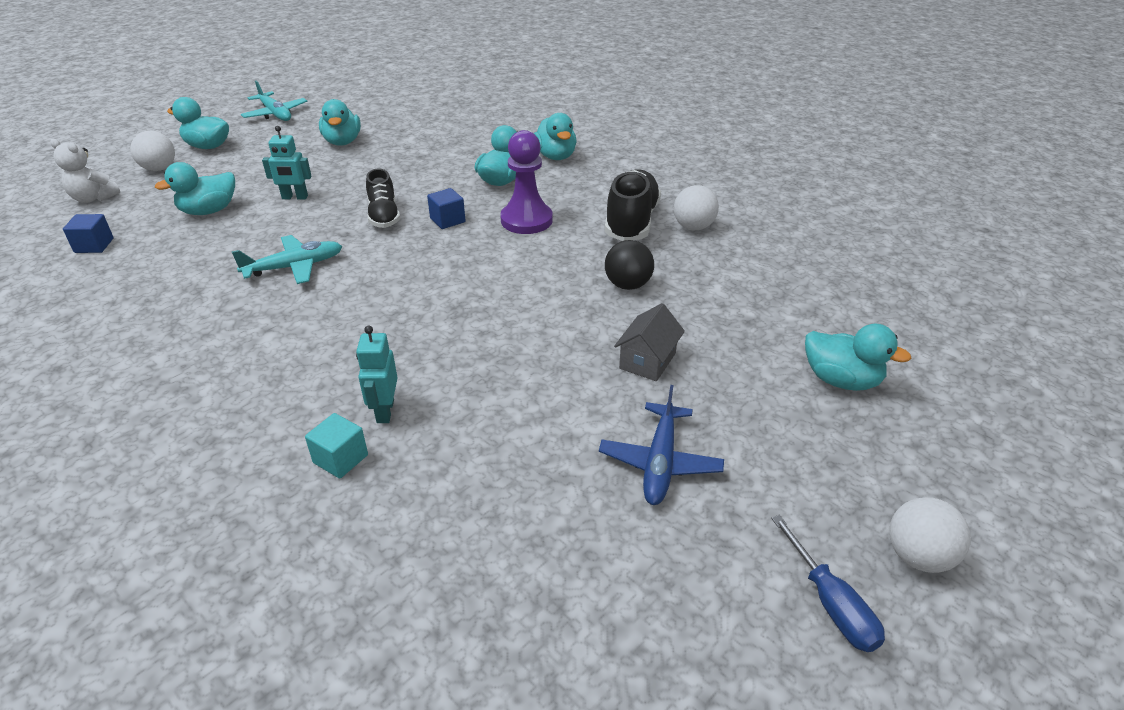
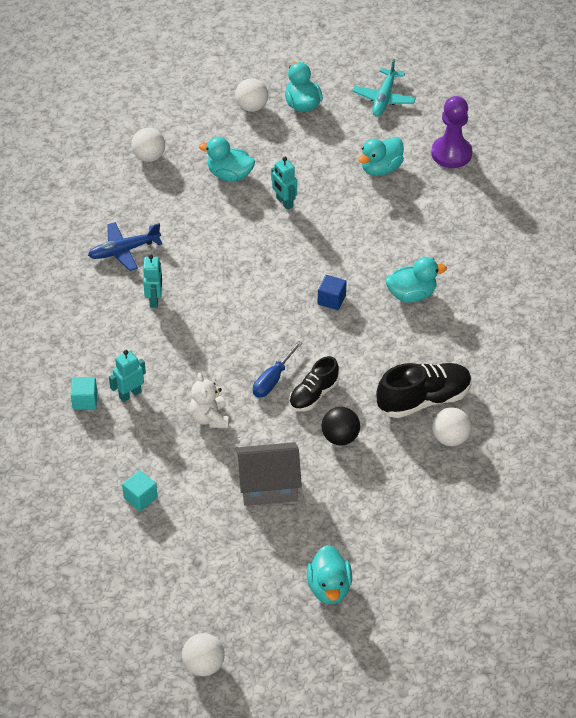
camera: 55 degrees right, 10 degrees up
white teddy bear [50,139,120,203] -> white teddy bear moved to [190,373,229,428]
blue cube [63,214,114,253] -> white ball [131,128,165,162]
turquoise plane [232,235,342,284] -> none
black shoe [366,169,400,228] -> black shoe moved to [289,356,339,411]
purple pawn [500,130,553,234] -> purple pawn moved to [431,96,472,168]
turquoise duck [534,113,577,160] -> none
blue plane [599,385,724,505] -> blue plane moved to [88,222,163,271]
grey house [614,303,685,381] -> grey house [236,442,302,506], size x1.51
blue screwdriver [771,515,885,652] -> blue screwdriver moved to [253,341,302,398]
none -> turquoise cube [122,470,158,511]
none -> turquoise robot [143,254,162,308]

